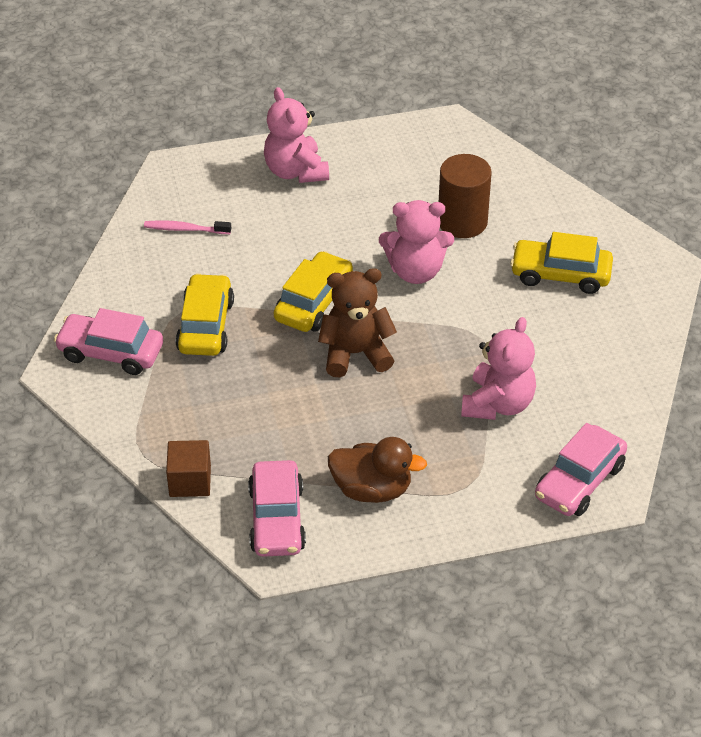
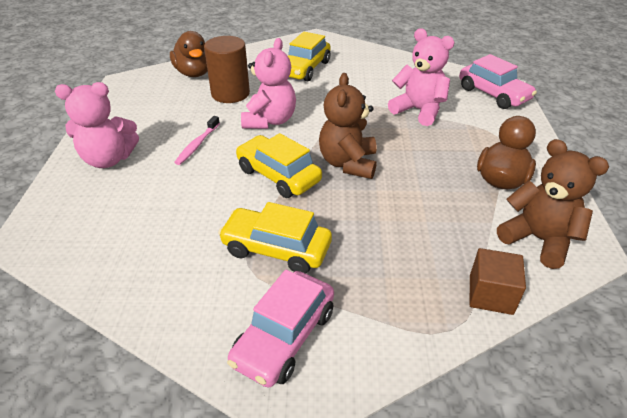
camera: 75 degrees left, 5 degrees down
pink toothbrush [144,220,231,234] -> pink toothbrush moved to [174,116,220,165]
pink car [248,460,306,557] -> brown teddy bear [497,139,609,269]
none -> brown duck [170,31,207,77]

